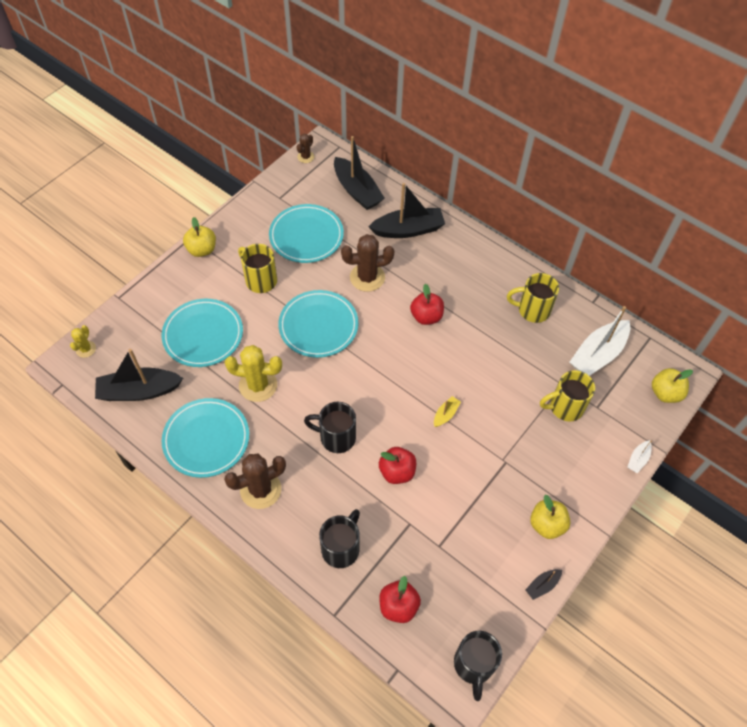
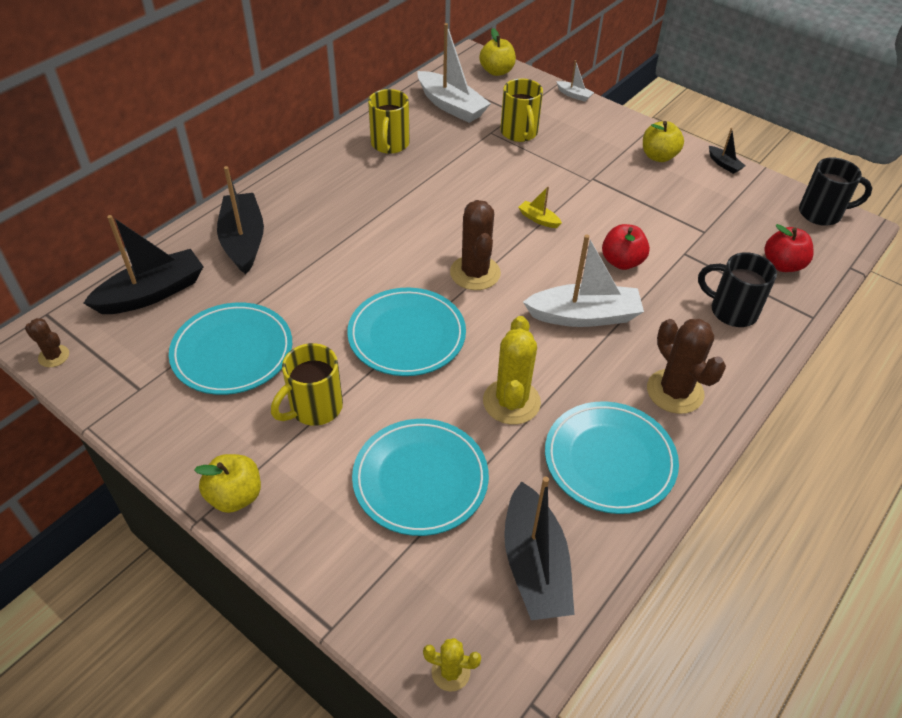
camera: 90 degrees left, 10 degrees down
black mug [304,402,356,453] -> white boat [523,235,644,327]
brown cactus [341,234,394,292] -> brown cactus moved to [450,200,501,290]
red apple [410,284,444,325] -> none

